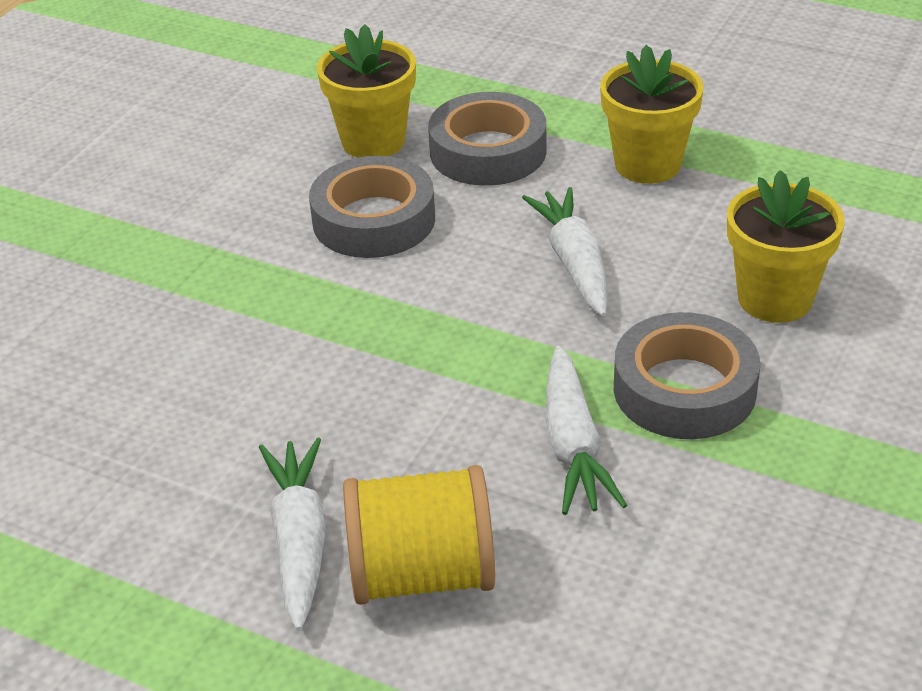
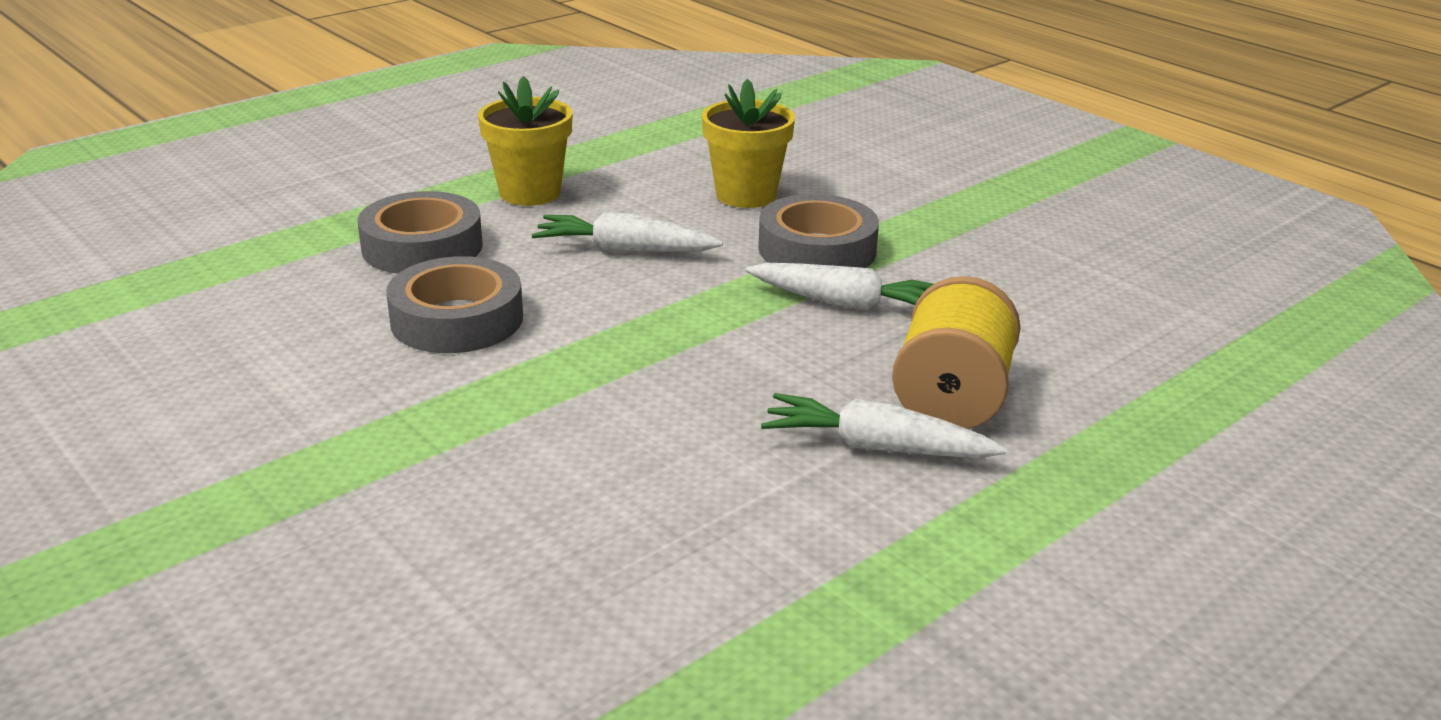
camera: 70 degrees left, 10 degrees down
yellow flower pot [317,24,416,158] -> none

